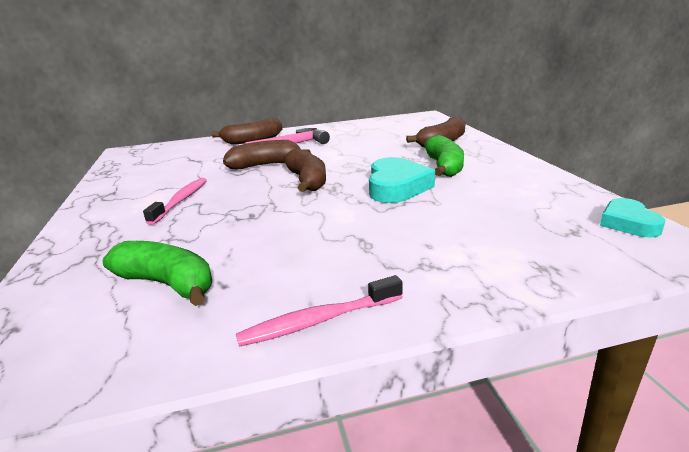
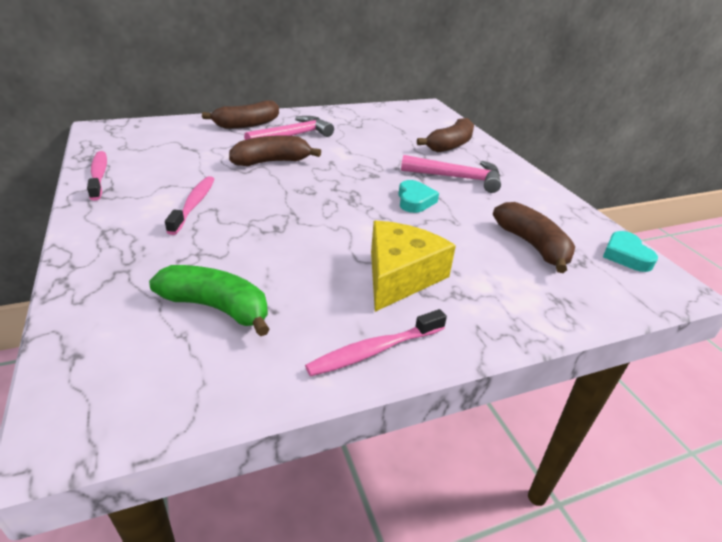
camera: 10 degrees left, 10 degrees up
brown banana [284,148,326,192] -> brown banana moved to [493,202,575,273]
turquoise heart [369,157,435,203] -> turquoise heart [398,180,439,213], size x0.62
green banana [424,135,464,177] -> pink hammer [401,155,501,193]
none -> pink toothbrush [87,151,107,201]
none -> yellow cheese [371,220,456,312]

